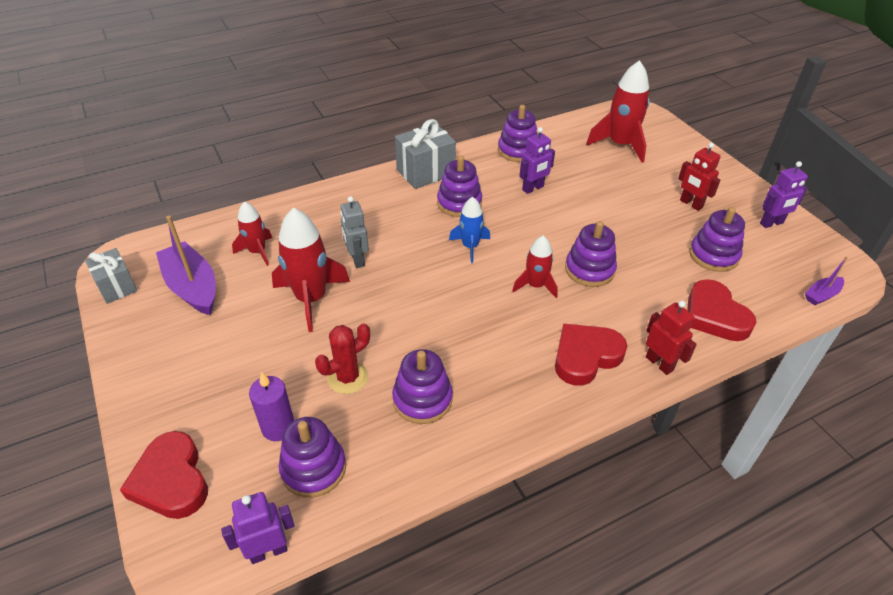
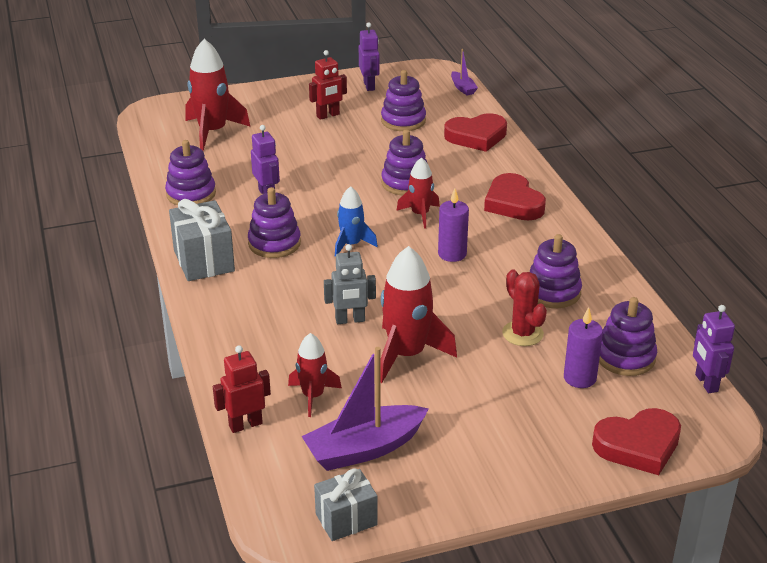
camera: 80 degrees left, 10 degrees down
red robot [646,301,697,375] -> red robot moved to [213,345,271,433]
none -> purple candle [438,189,469,262]

